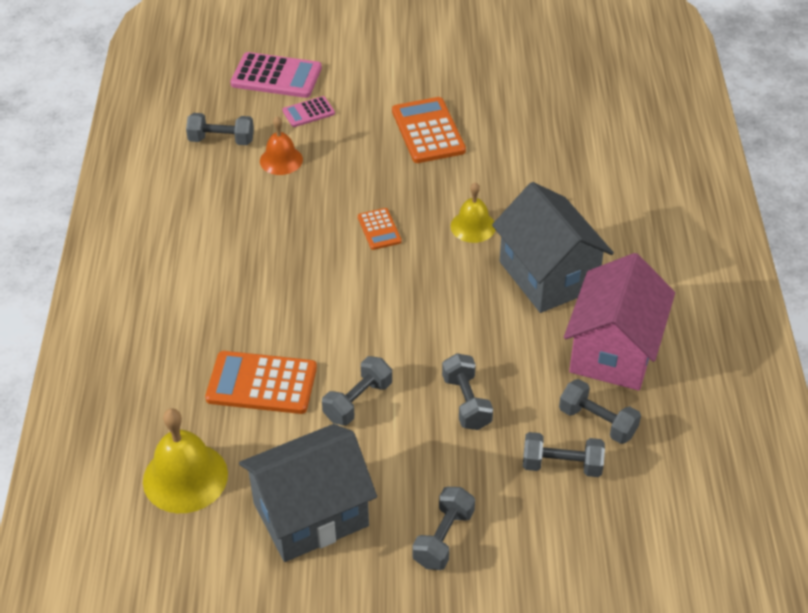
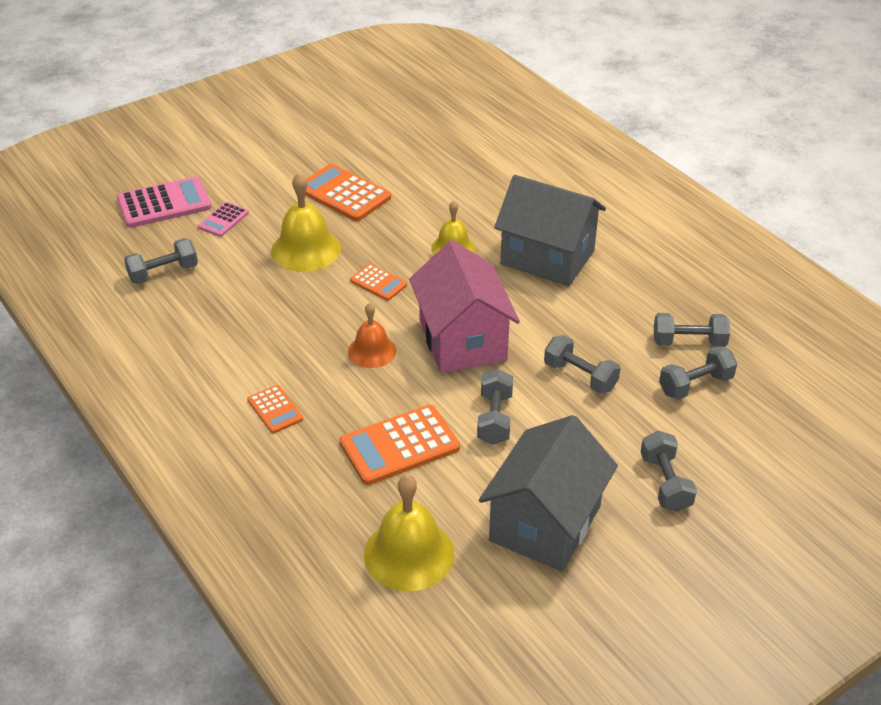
camera: 35 degrees left, 5 degrees down
orange bell [260,116,303,175] -> orange bell moved to [348,303,396,368]
pink house [564,253,675,391] -> pink house moved to [409,240,520,373]
none -> orange calculator [247,385,303,434]
none -> yellow bell [271,173,341,272]

